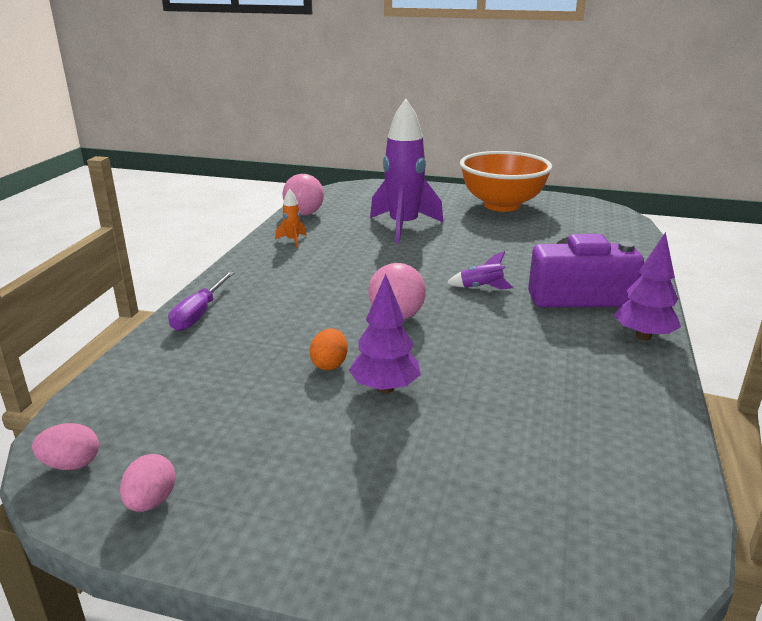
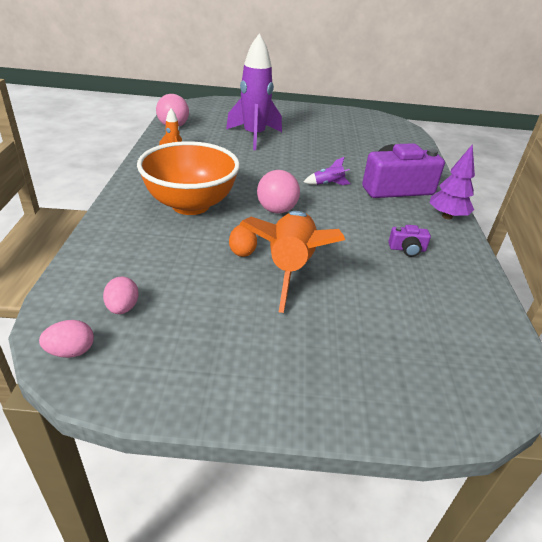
camera: 15 degrees left, 10 degrees up
pink egg [120,454,176,512] -> pink egg moved to [103,276,139,314]
purple screwdriver [168,271,234,331] -> none
purple tree [349,274,421,393] -> orange rocket [239,211,345,313]
orange bowl [460,151,552,212] -> orange bowl moved to [137,141,240,215]
none -> purple camera [388,225,431,257]

